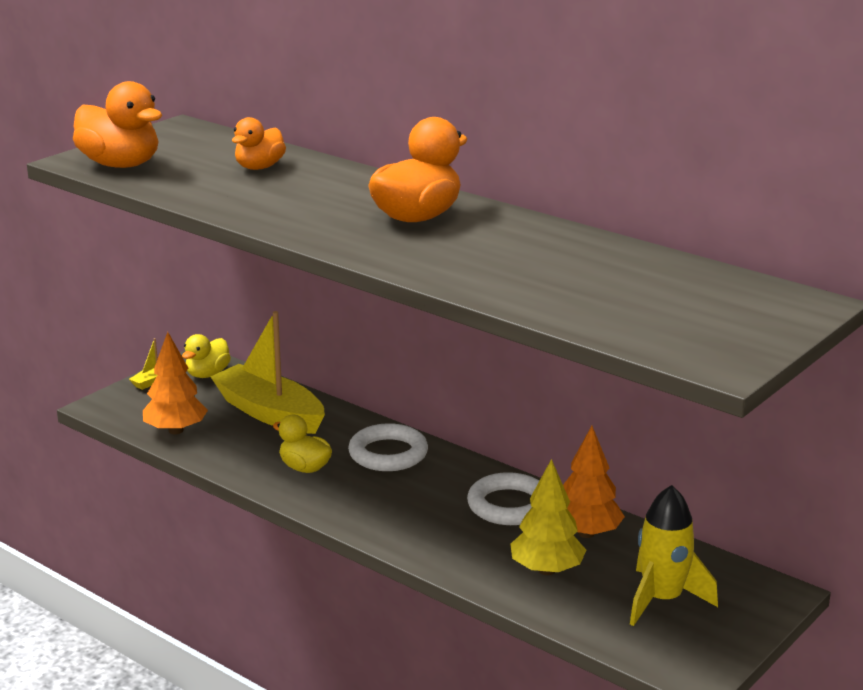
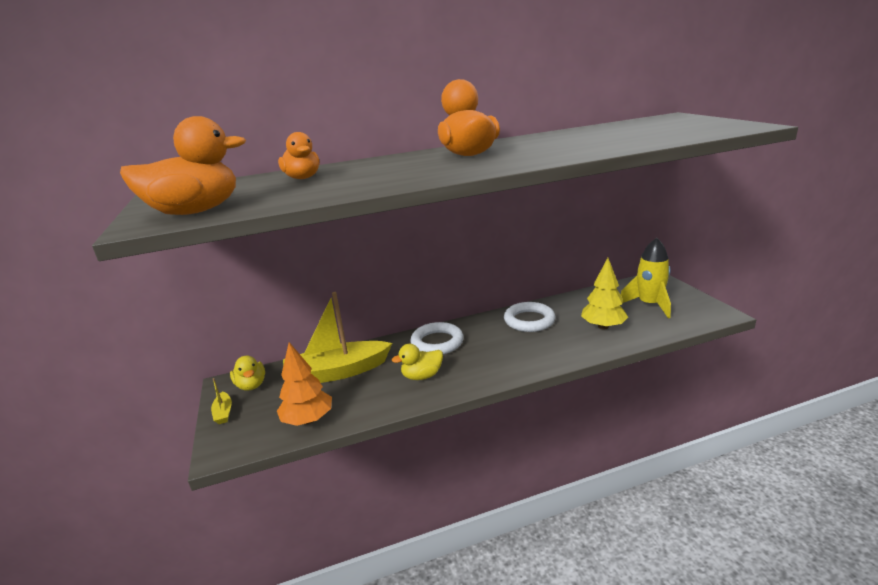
camera: 55 degrees left, 0 degrees up
orange tree [563,426,625,538] -> none

